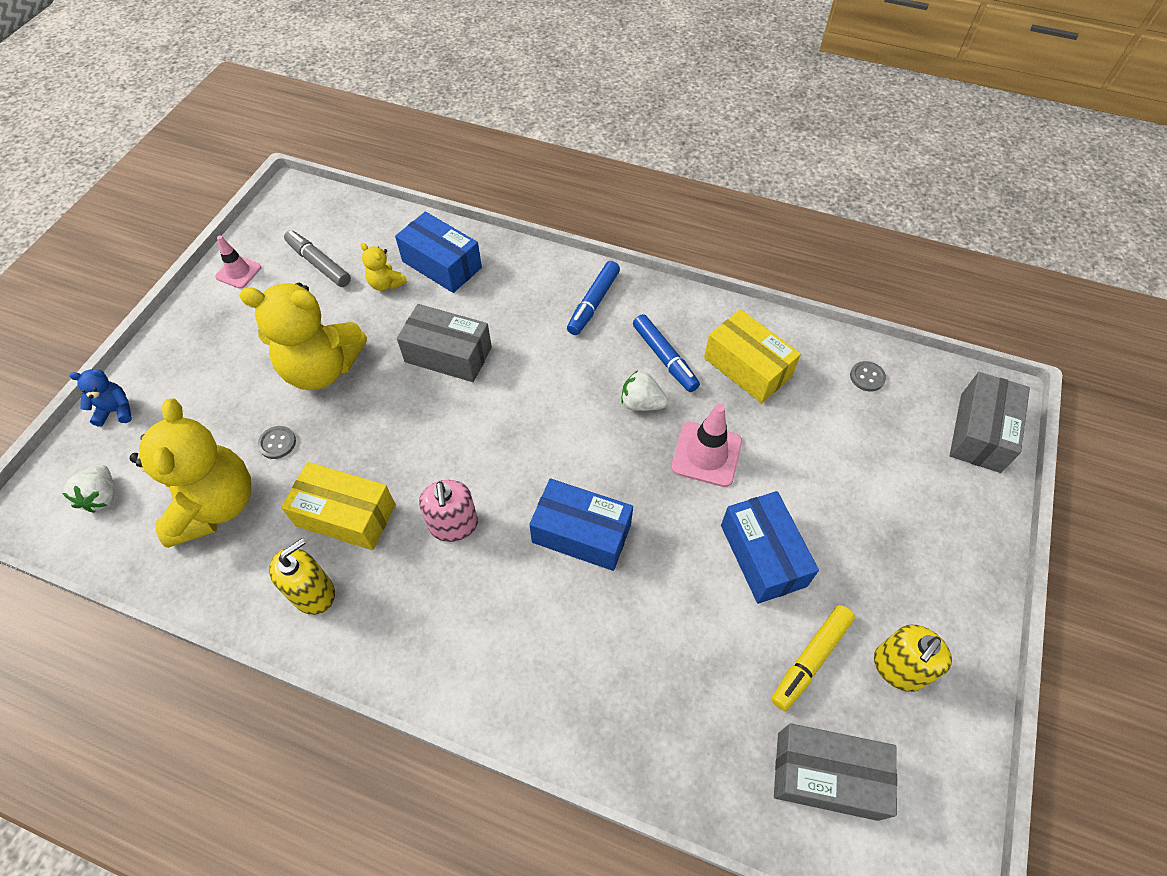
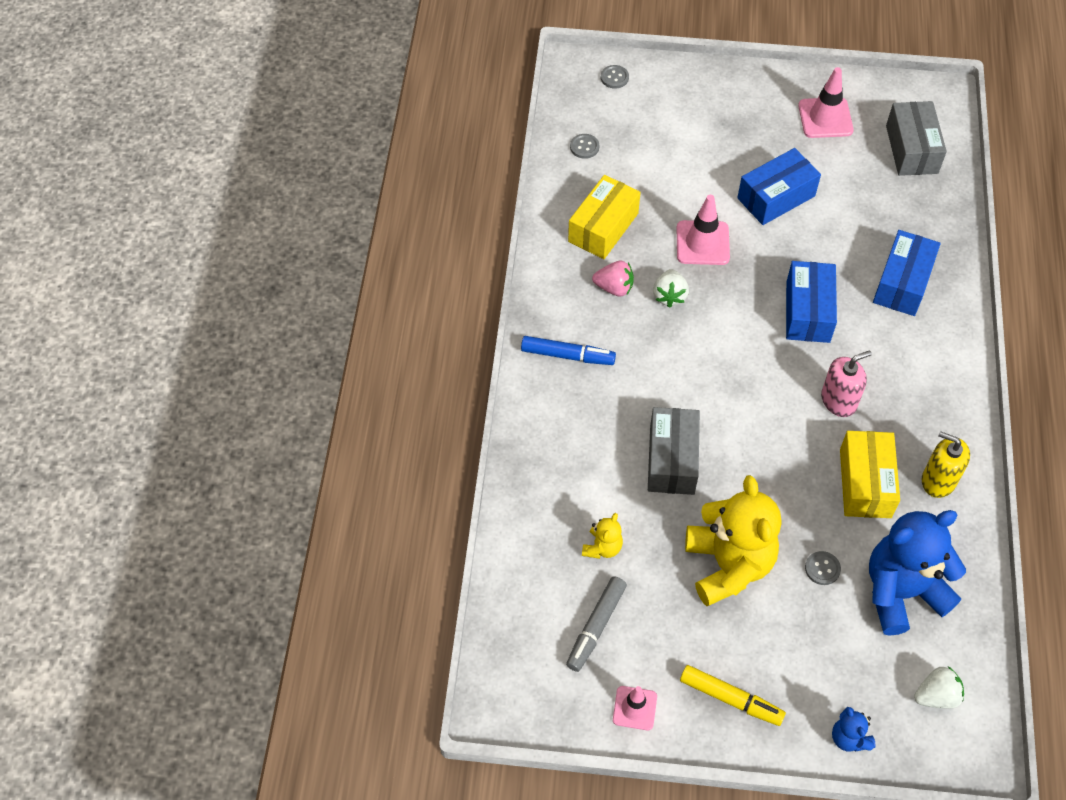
camera: 105 degrees left, 0 degrees up
yellow teddy bear [130,399,251,548] -> blue teddy bear [869,510,966,636]
blue box [395,211,482,293] -> blue box moved to [873,230,941,316]
blue marker [633,314,700,392] -> pink strawberry [592,261,634,296]
yellow marker [771,605,855,711] -> yellow marker moved to [680,665,786,726]
yellow soap dispenser [874,625,952,692] -> pink traffic cone [798,67,854,138]
grey box [950,372,1030,473] -> grey button [601,65,629,88]

